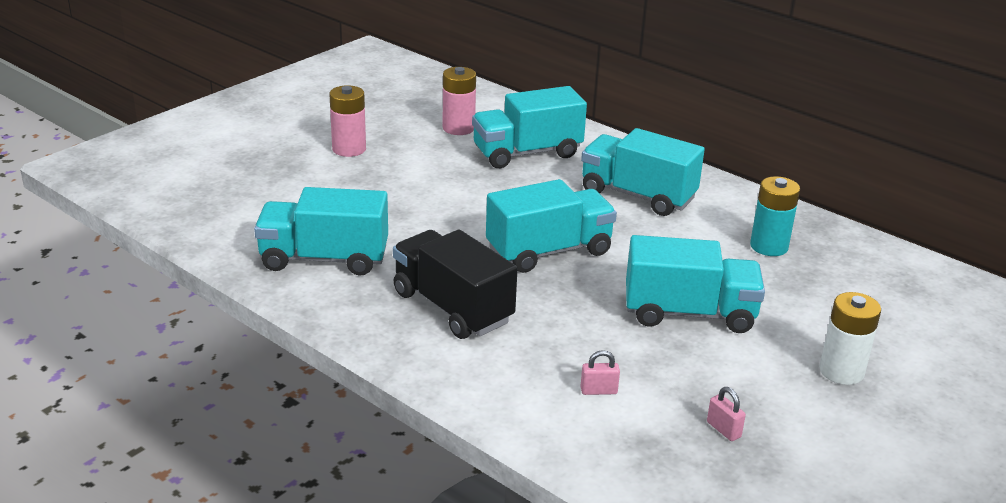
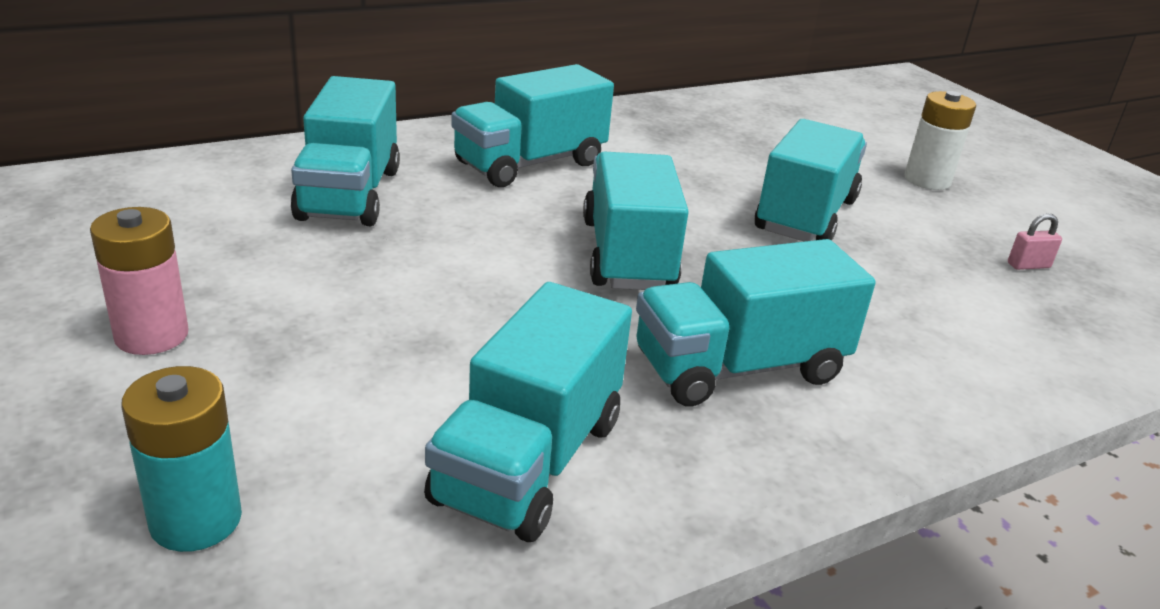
camera: 70 degrees left, 0 degrees up
black truck [393,230,518,339] -> turquoise truck [636,239,876,406]
pink battery [443,67,476,135] -> none
pink padlock [581,350,620,395] -> none
turquoise battery [750,176,800,256] -> turquoise battery moved to [121,366,242,552]

